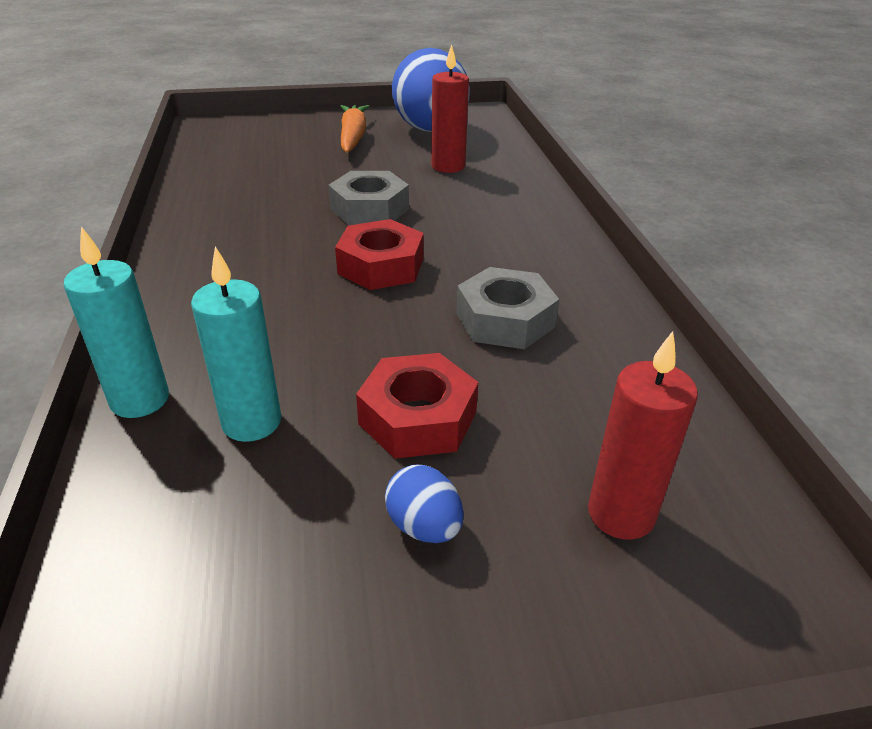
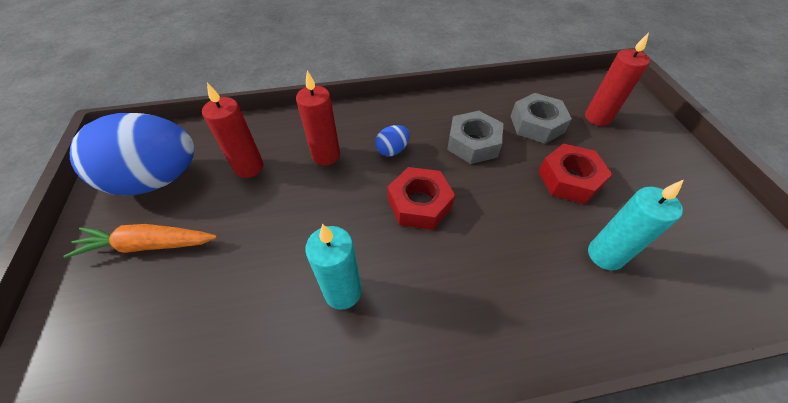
camera: 90 degrees left, 15 degrees up
turquoise candle [64,226,169,418] -> turquoise candle moved to [305,224,362,310]
grey nut [328,171,409,225] -> grey nut moved to [510,93,572,144]
blue egg [385,465,463,543] -> blue egg moved to [375,125,410,156]
none -> red candle [296,71,340,165]

